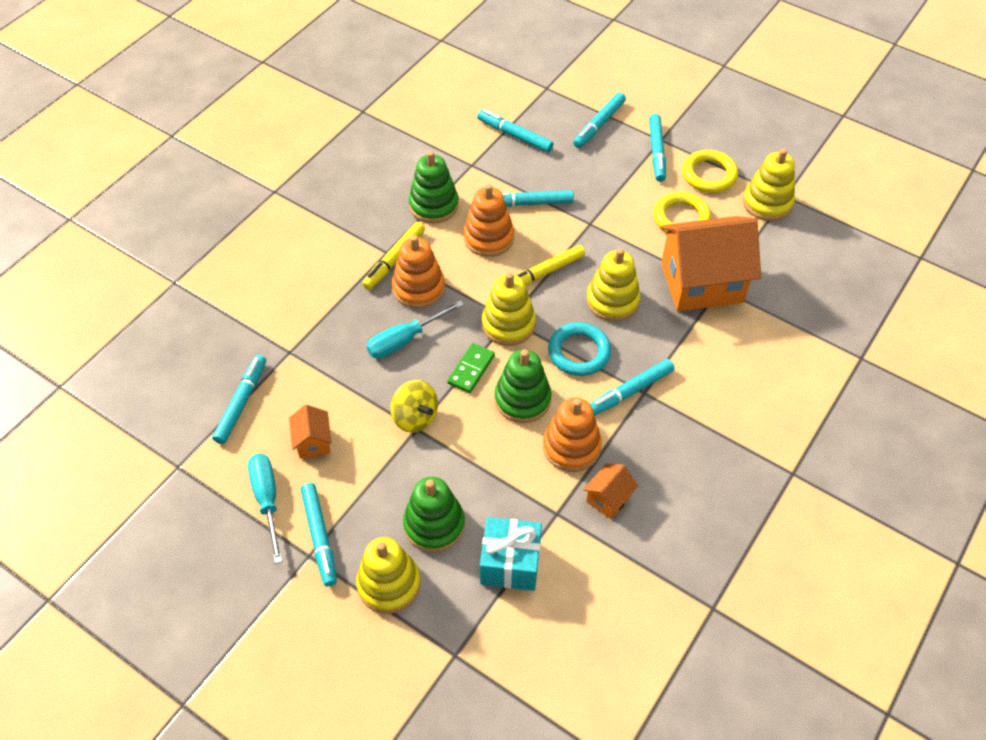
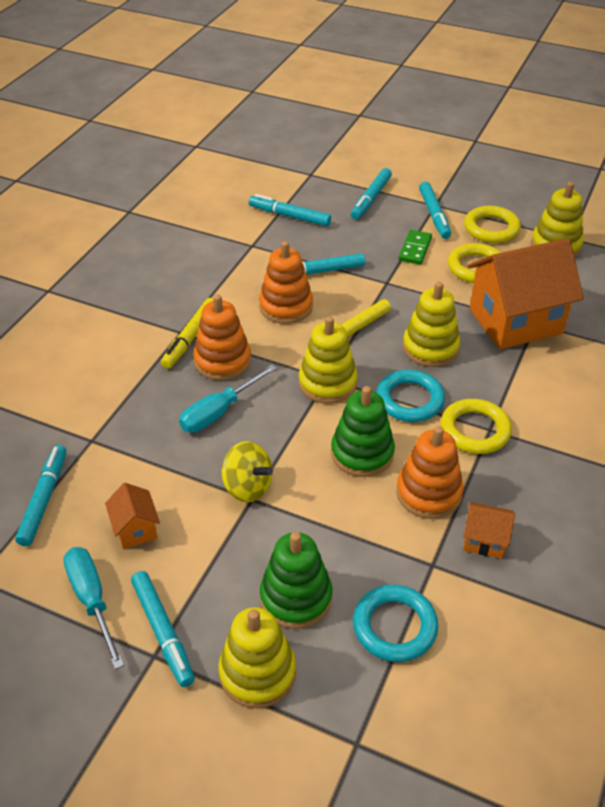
camera: 10 degrees left, 10 degrees down
green stacking toy [409,151,459,224] -> none
green domino [447,343,495,393] -> green domino moved to [398,230,432,265]
turquoise gift [480,517,542,591] -> turquoise ring [353,585,438,662]
orange house [583,463,638,519] -> orange house turned 75 degrees clockwise [463,502,515,559]
turquoise marker [590,359,675,415] -> yellow ring [441,399,512,454]

